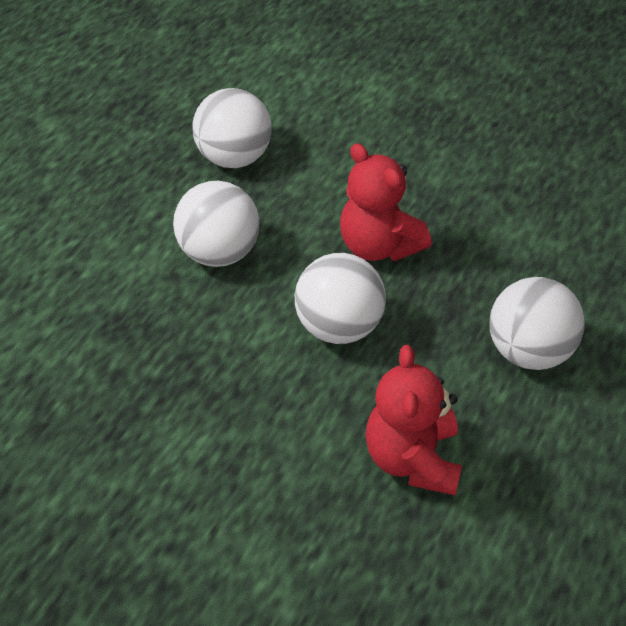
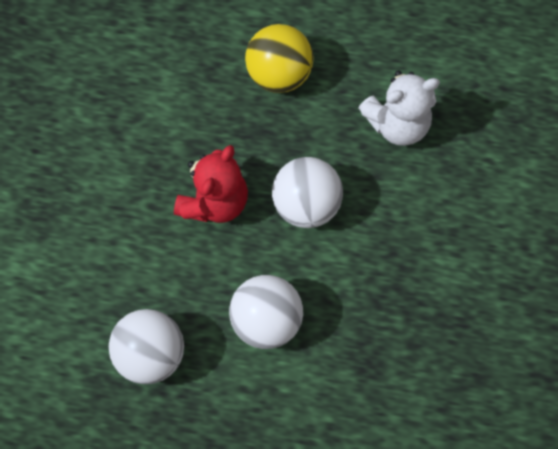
camera: 110 degrees left, 20 degrees up
red teddy bear [365,345,462,496] -> white teddy bear [359,70,440,146]
white ball [489,277,585,370] -> yellow ball [245,24,314,93]

